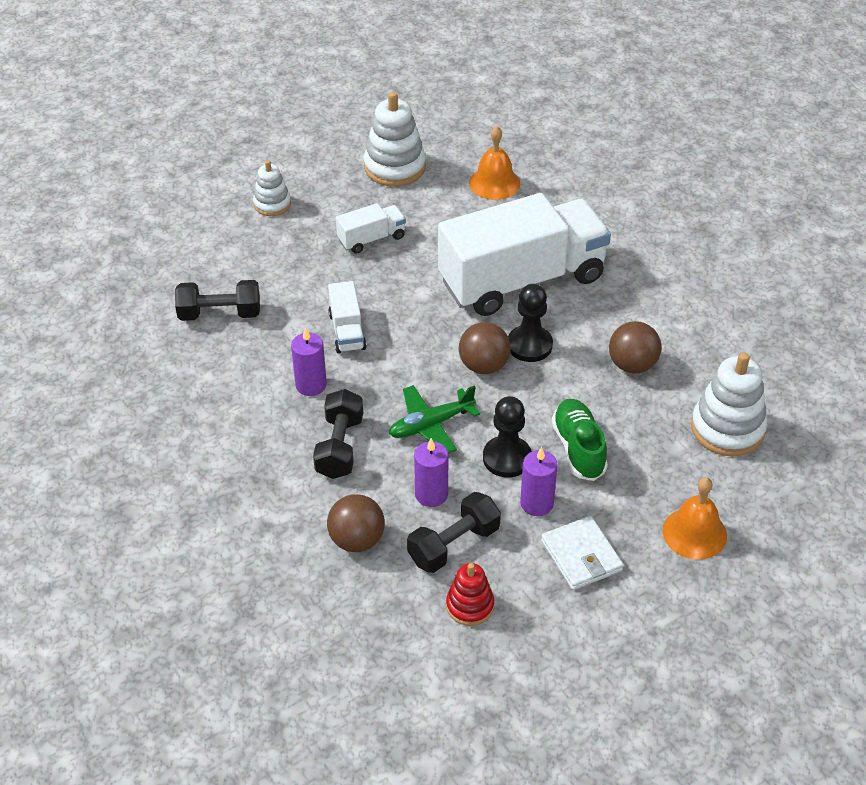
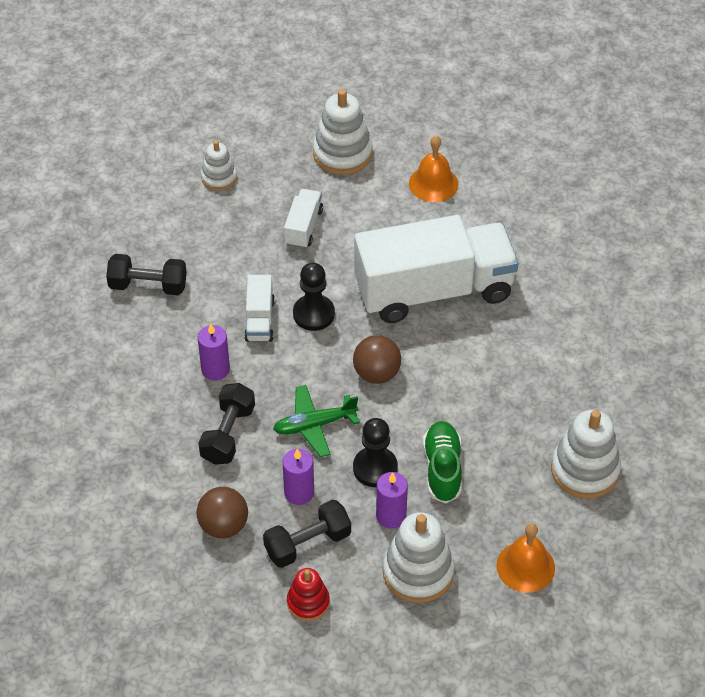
camera: 10 degrees right, 5 degrees up
white truck [336,203,406,254] -> white truck turned 60 degrees counterclockwise [284,189,323,249]
black pawn [508,284,553,362] -> black pawn moved to [293,263,335,331]
white wallet [541,516,624,590] -> white stacking toy [383,512,455,603]
brown ball [609,321,662,374] -> none

